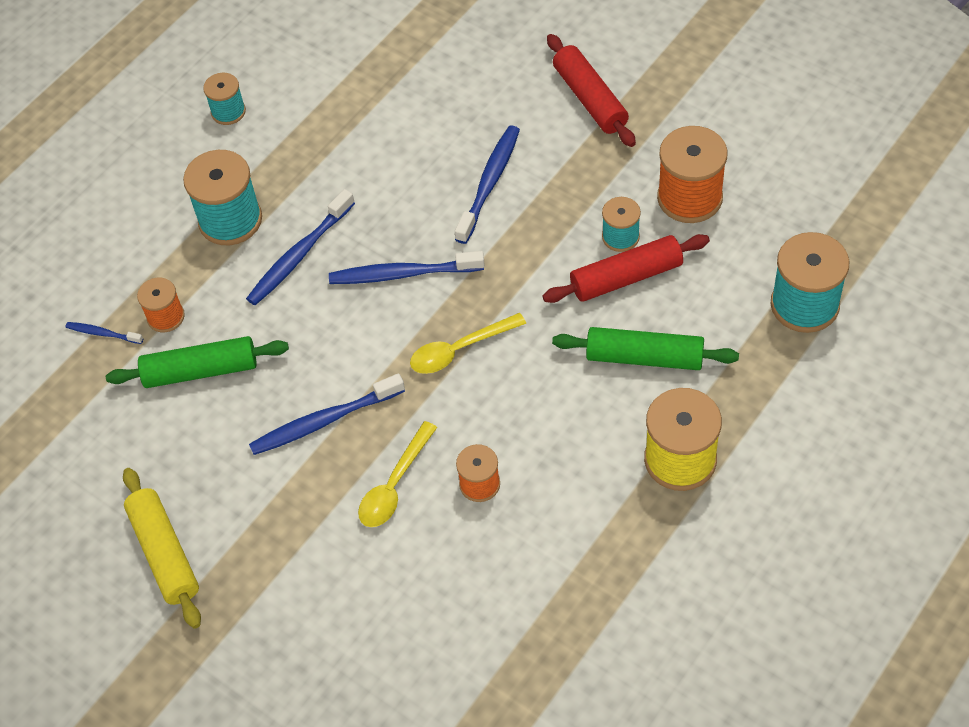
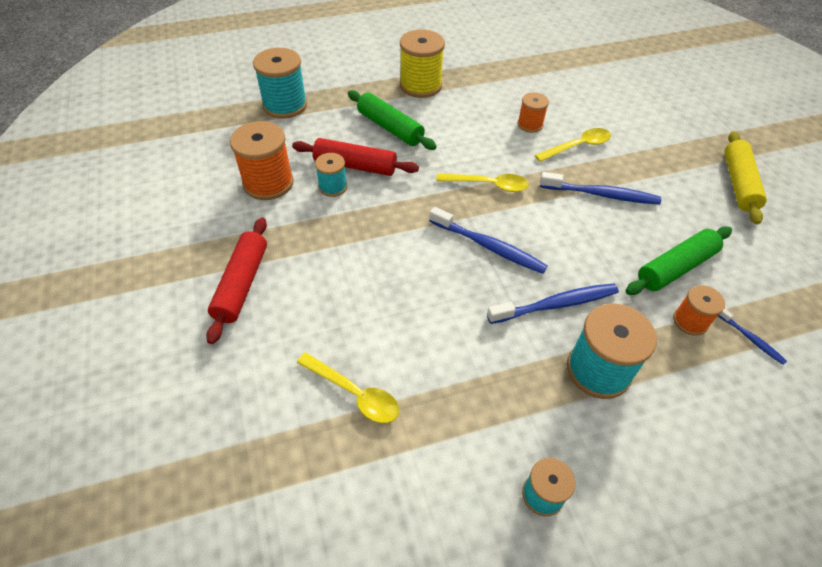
camera: 150 degrees left, 5 degrees down
green rolling pin [106,336,289,388] -> green rolling pin turned 60 degrees counterclockwise [626,226,732,295]
blue toothbrush [455,125,520,244] -> none
none -> yellow spoon [297,353,399,423]

